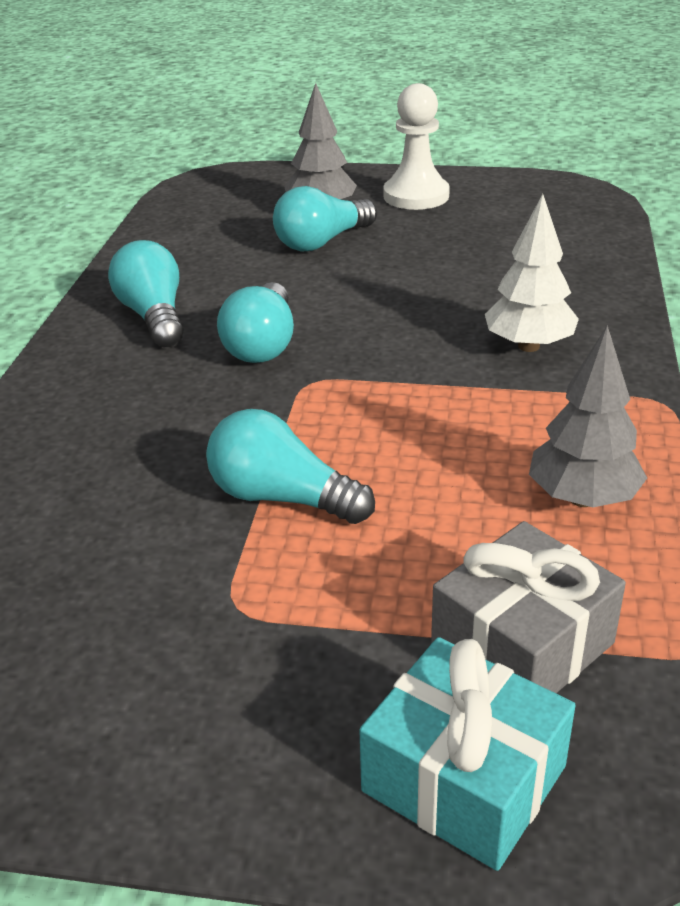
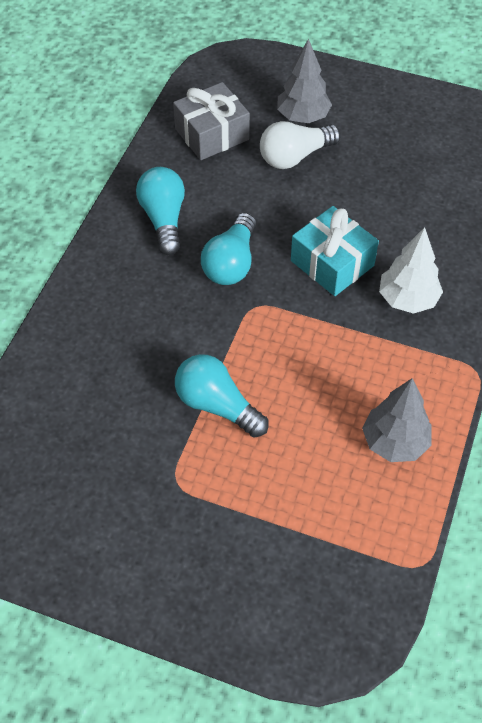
camera: 10 degrees right, 20 degrees up
turquoise light bulb [273,186,377,251] -> white light bulb [260,121,341,169]
turquoise gift [359,637,576,871] -> turquoise gift moved to [291,206,379,296]
white pawn [383,83,450,210] -> none
grey gift [431,521,626,693] -> grey gift moved to [173,82,250,160]

